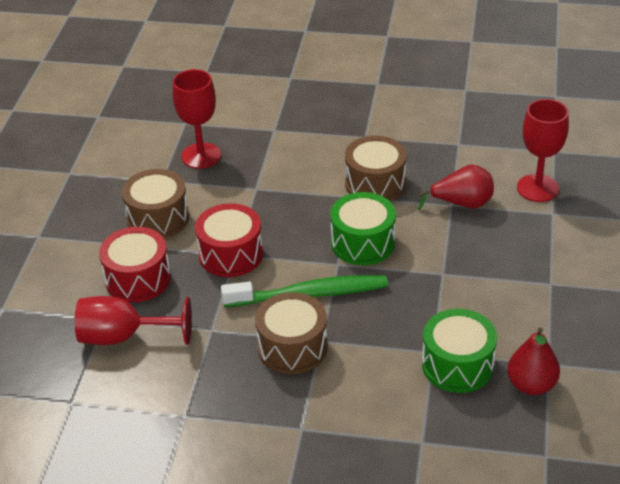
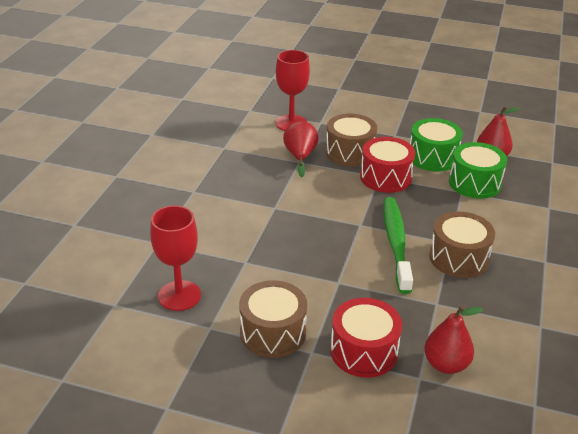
camera: 85 degrees left, 5 degrees down
red goblet [75,296,192,345] -> red pear [424,306,483,374]
red drum [195,203,263,277] -> red drum moved to [360,137,415,193]
green drum [330,192,396,265] -> green drum moved to [410,118,463,171]
brown drum [345,136,407,201] -> brown drum moved to [325,114,377,166]

